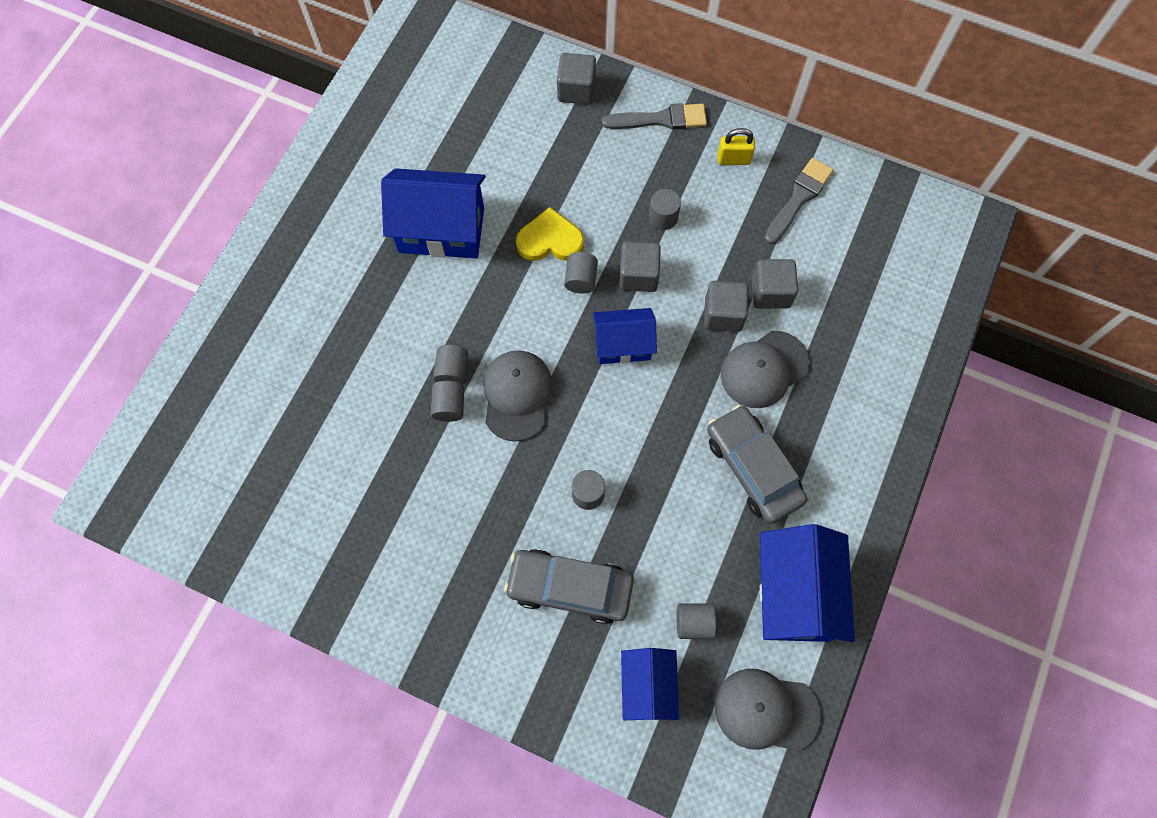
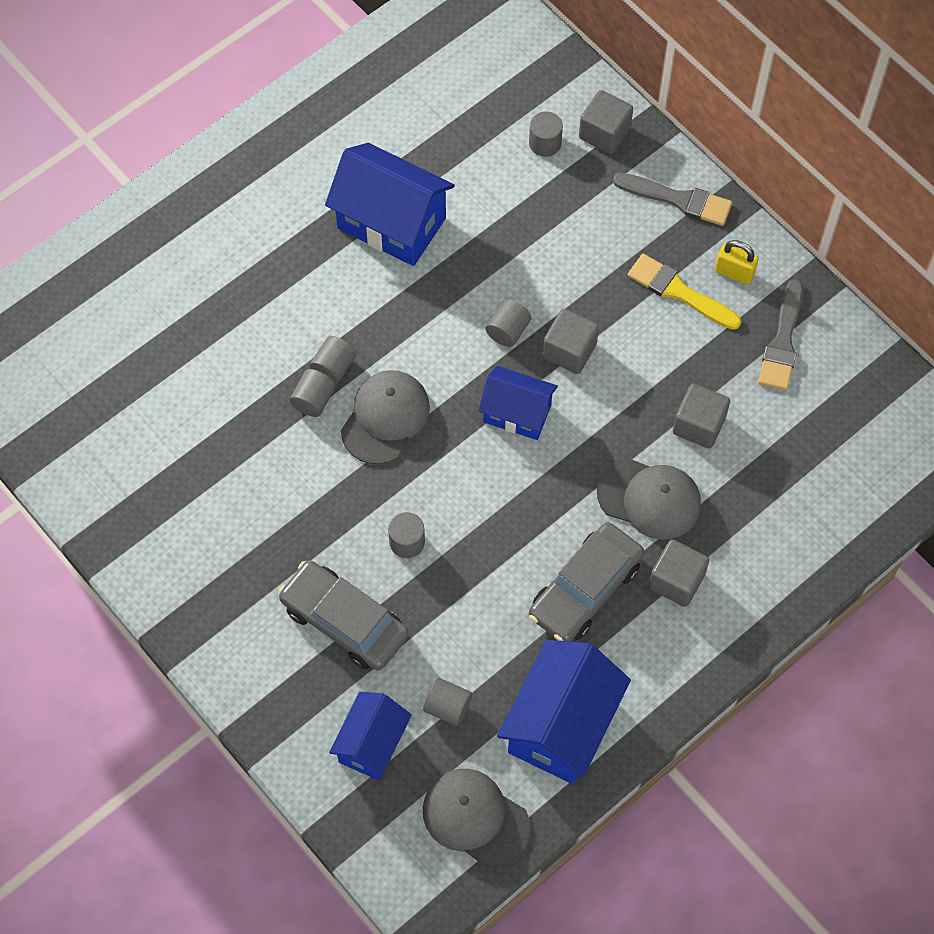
camera: 25 degrees right, 5 degrees down
yellow heart [516,207,584,261] -> none
grey cylinder [649,189,681,230] -> grey cylinder moved to [529,111,563,157]
grey cube [704,281,748,332] -> grey cube moved to [649,539,709,607]
grey car [707,405,807,524] -> grey car turned 135 degrees counterclockwise [529,522,644,642]
grey cap [721,331,810,408] -> grey cap turned 150 degrees counterclockwise [597,458,701,539]
grey brush [764,158,833,244] -> grey brush turned 135 degrees clockwise [758,279,803,390]
none -> yellow brush [628,254,741,330]

